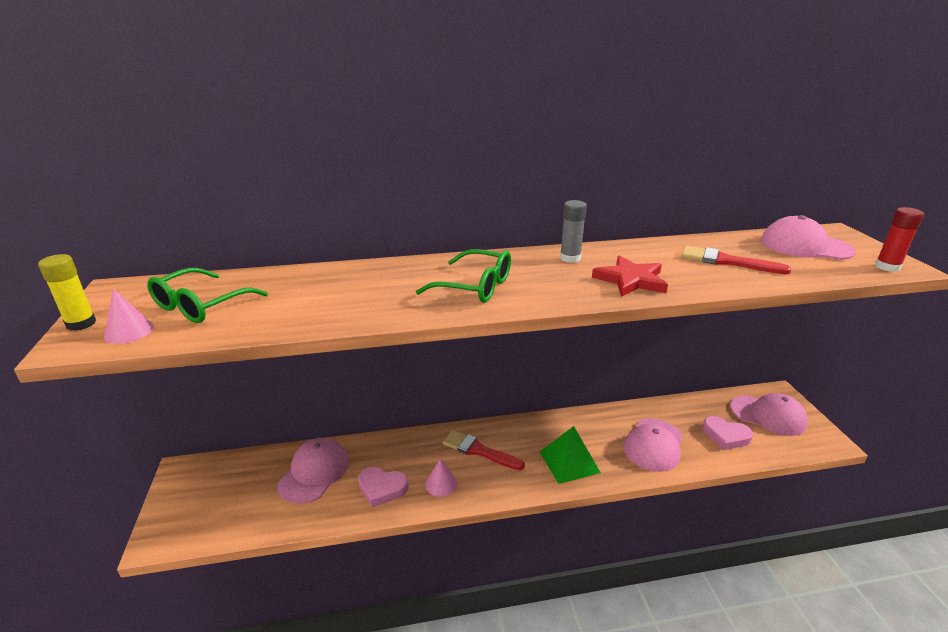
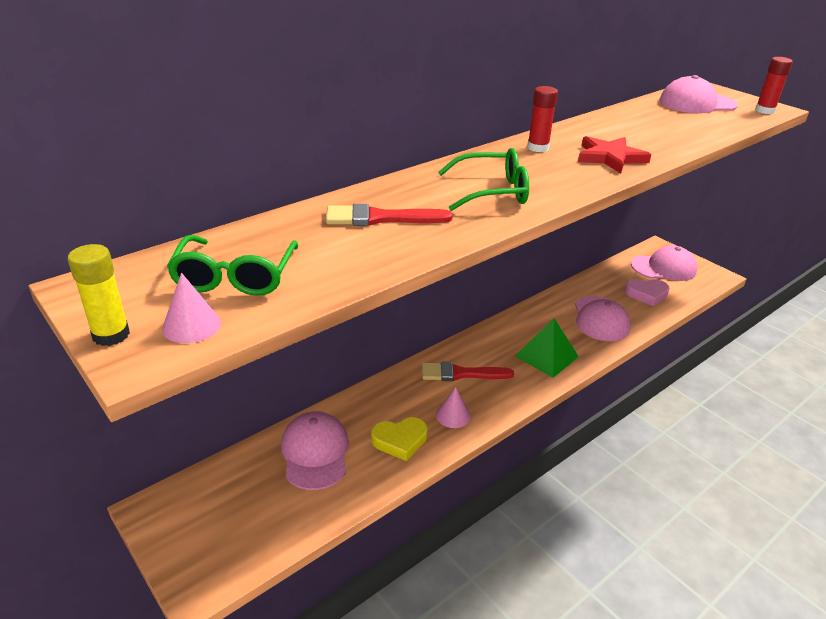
camera: 30 degrees left, 5 degrees up
pink heart [358,467,408,508] -> yellow heart [371,417,428,461]
grey glue stick [560,200,587,263] -> red glue stick [527,86,558,152]
red brush [681,245,791,274] -> red brush moved to [326,204,453,226]

